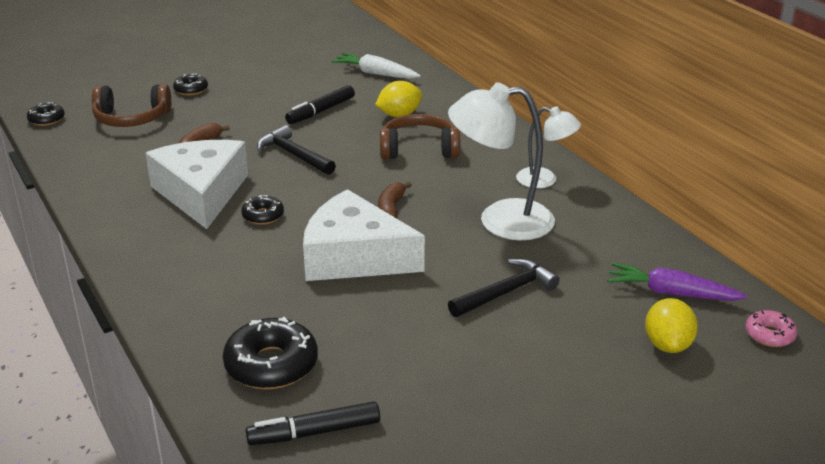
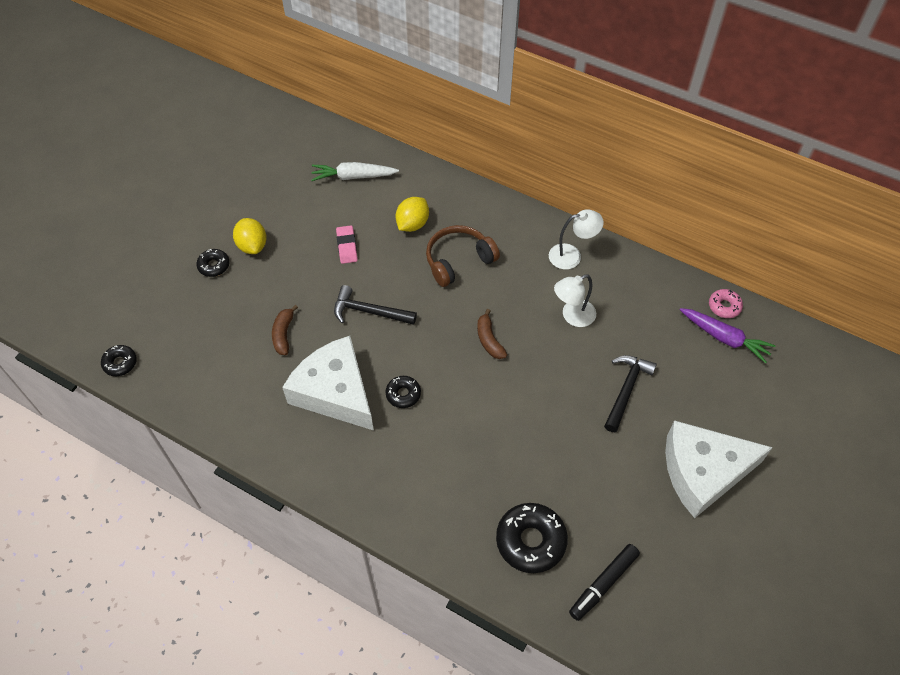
camera: 30 degrees left, 25 degrees up
brown headphones [92,84,171,127] -> none
black marker [285,85,355,124] -> pink eraser [336,225,358,264]
white cheese [303,189,425,281] -> white cheese moved to [665,420,773,518]
white lamp [448,82,555,241] -> white lamp [554,274,596,327], size x0.58
purple carrot [607,263,748,301] -> purple carrot turned 135 degrees counterclockwise [680,308,775,363]
yellow lemon [645,298,698,353] -> yellow lemon moved to [233,218,267,254]
pink donut [745,310,797,347] -> pink donut moved to [709,289,743,318]

